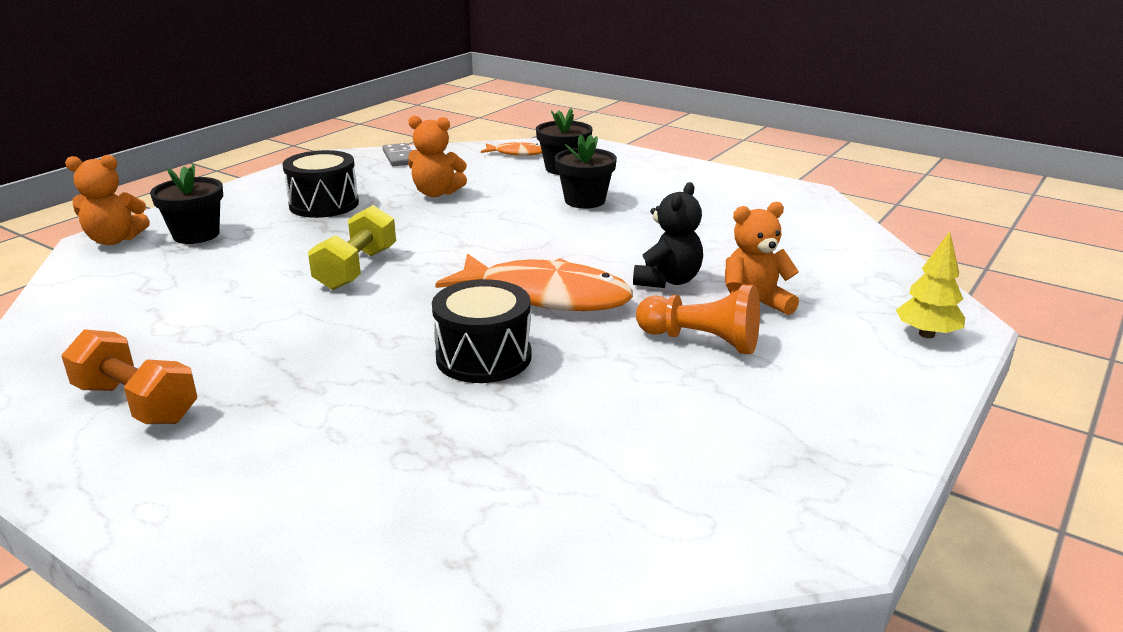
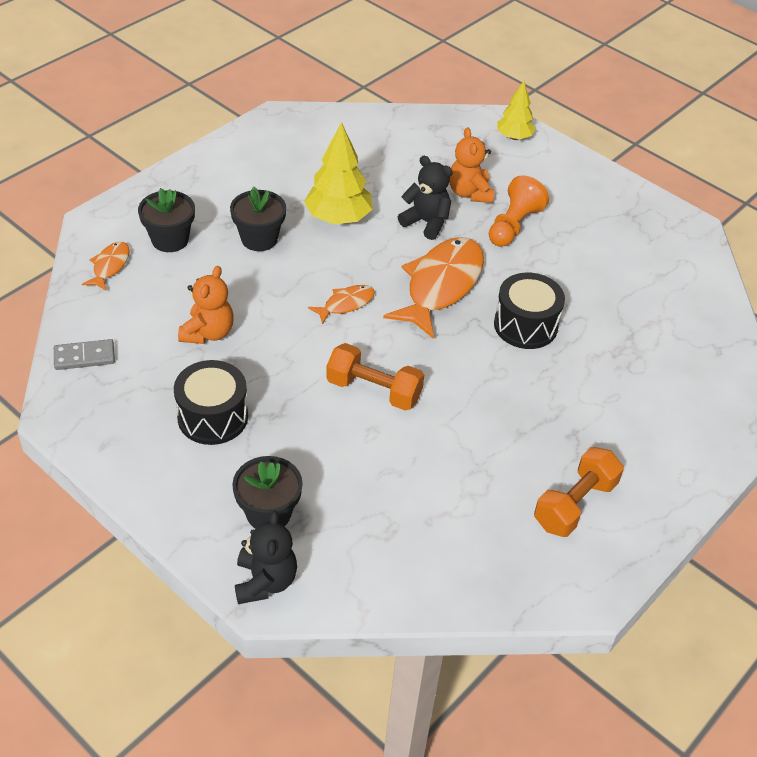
camera: 85 degrees left, 20 degrees up
orange teddy bear [65,155,150,245] -> black teddy bear [235,510,297,604]
yellow dumbbell [308,205,396,290] -> orange dumbbell [326,343,424,411]
none -> yellow tree [304,122,372,224]
none -> orange fish [308,285,375,324]

